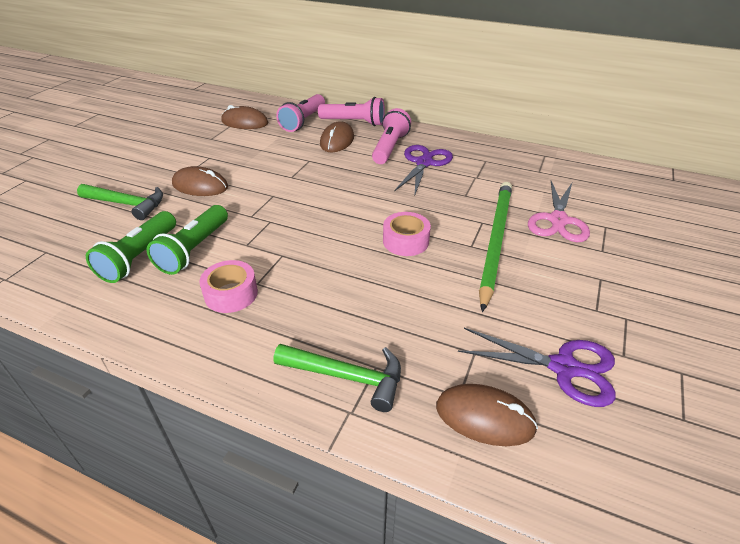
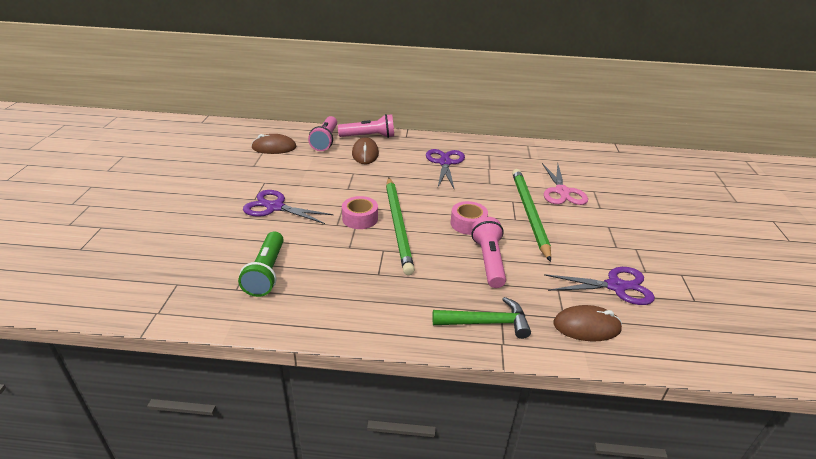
camera: 20 degrees left, 5 degrees down
green hammer [77,184,163,220] -> none
green flashlight [147,205,228,275] -> none
brown mouse [172,166,228,196] -> purple scissors [243,190,334,224]
pink tape [199,260,258,313] -> pink tape moved to [342,196,378,229]
pink flashlight [372,108,411,164] -> pink flashlight moved to [471,217,506,288]
none -> green pencil [386,177,415,275]

